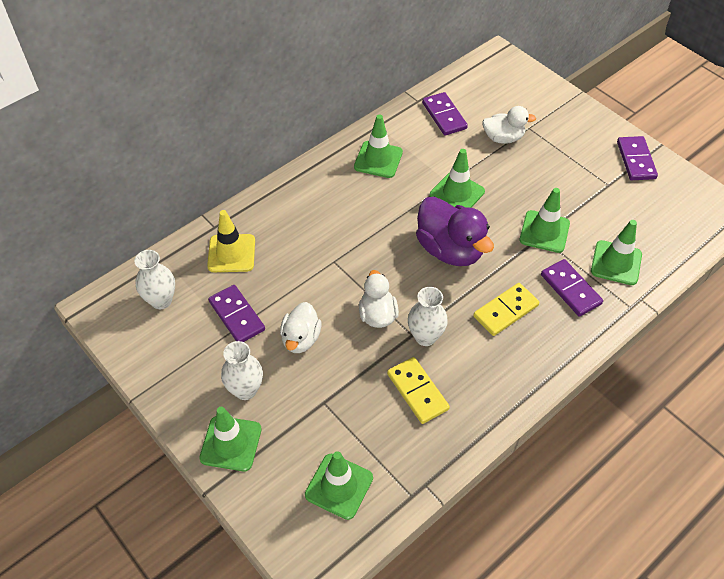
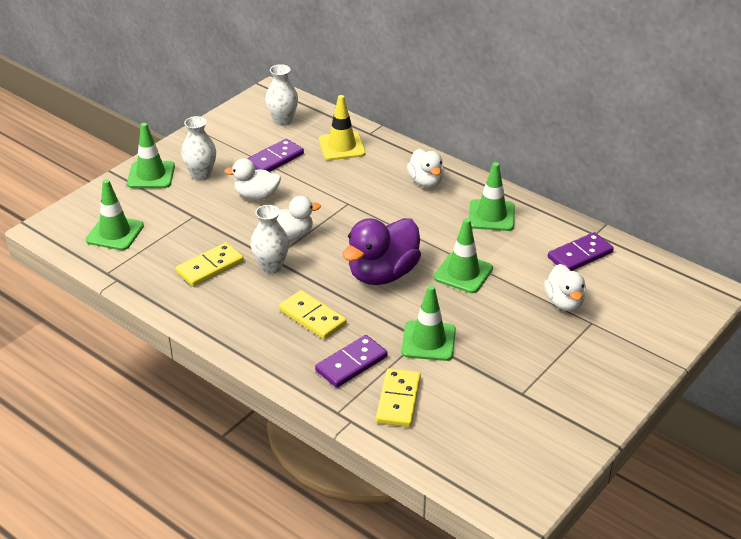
camera: 80 degrees right, 15 degrees down
green traffic cone [591,220,642,285] -> yellow domino [376,368,421,427]
purple domino [617,136,658,180] -> none
none -> white duck [407,149,444,188]

